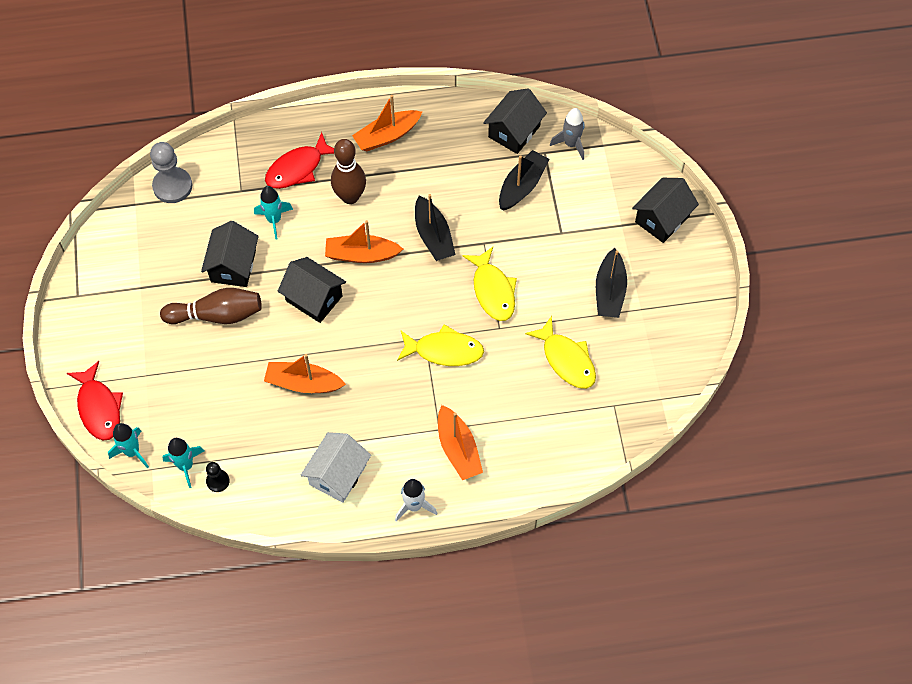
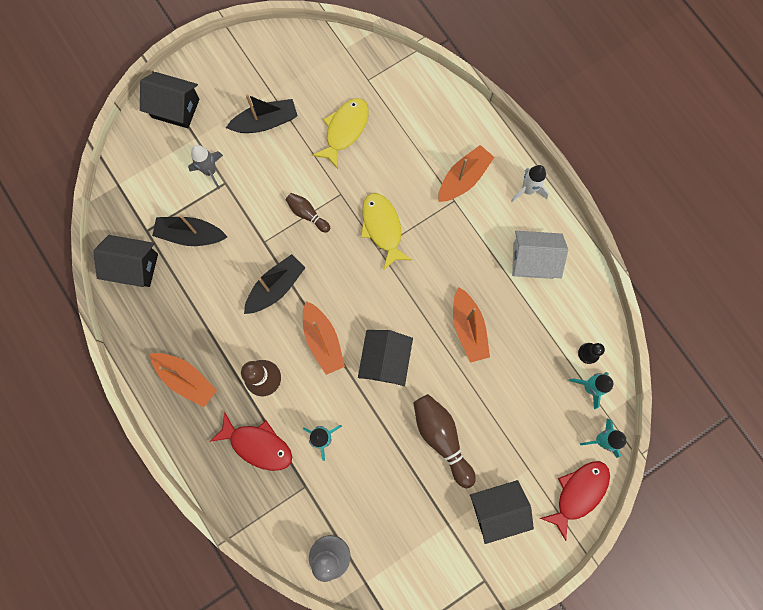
camera: 115 degrees left, 15 degrees up
black house [201,221,259,287] -> black house moved to [470,480,534,544]
yellow fish [463,247,517,321] -> brown bowling pin [286,193,330,233]
grey rocket [550,108,584,160] -> grey rocket moved to [188,145,223,189]

